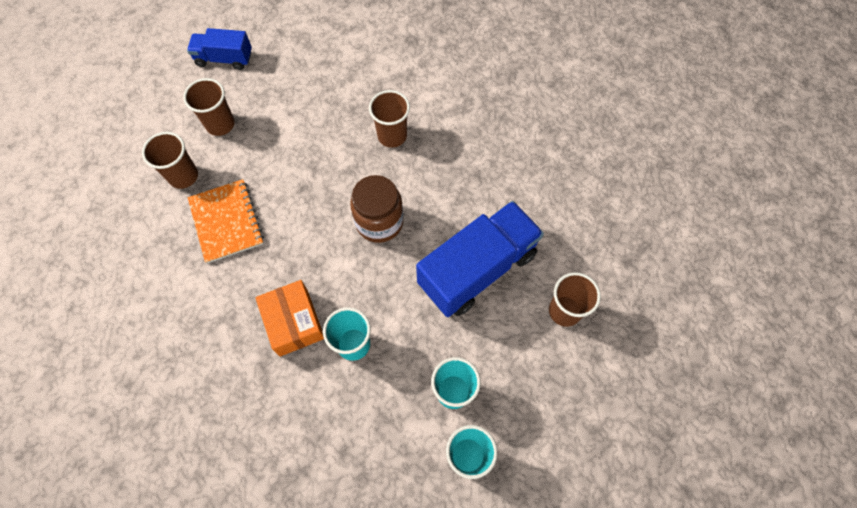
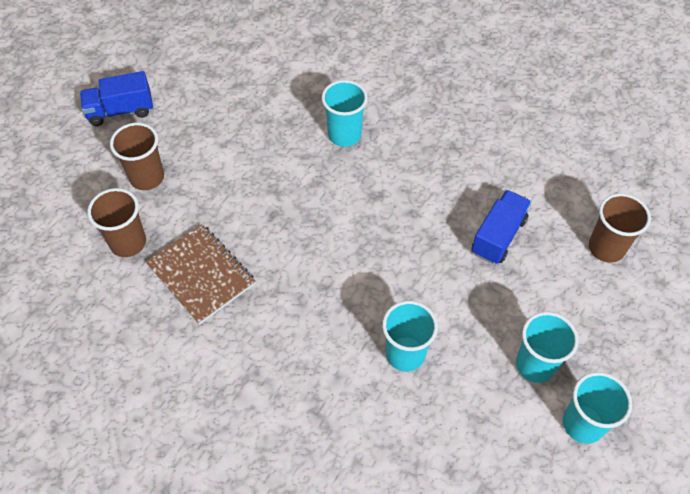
camera: 20 degrees left, 10 degrees down
orange notebook [188,179,264,263] -> brown notebook [146,224,255,325]
orange box [255,280,324,357] -> none
brown jar [350,175,404,243] -> none
brown cup [369,90,410,148] -> turquoise cup [321,80,368,147]
blue truck [416,201,544,317] -> blue truck [471,190,531,264], size x0.54

